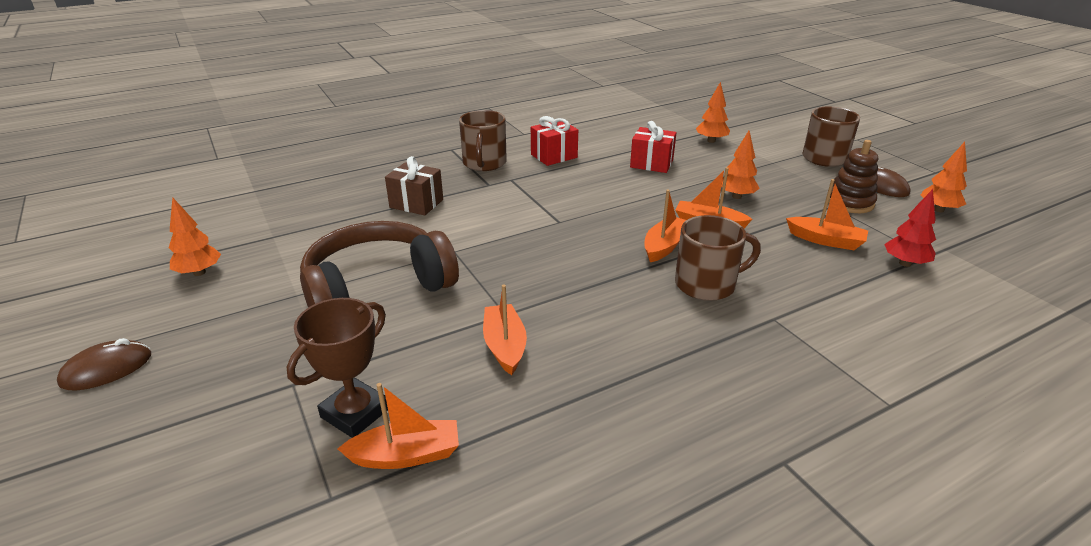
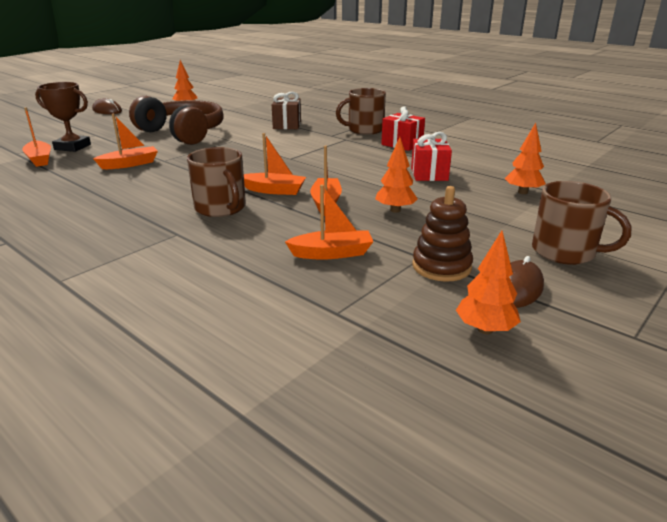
camera: 70 degrees right, 5 degrees down
orange boat [786,179,868,250] -> orange boat turned 105 degrees counterclockwise [285,185,374,260]
red tree [884,189,936,267] -> none

